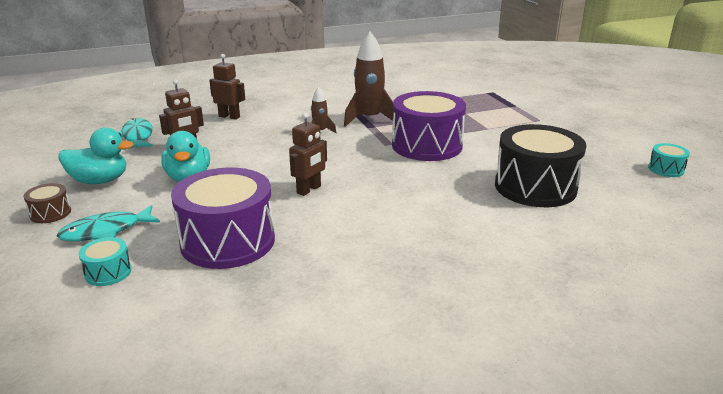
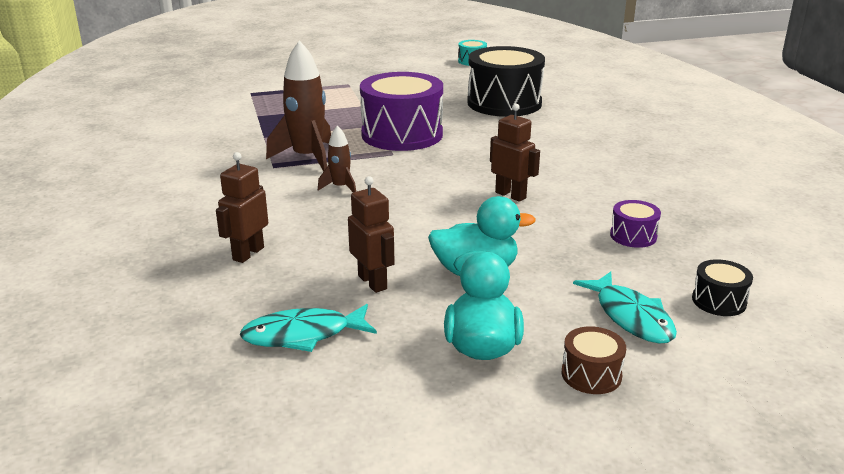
camera: 85 degrees left, 0 degrees up
turquoise drum [78,237,132,286] -> black drum [692,259,753,316]
purple drum [171,167,275,269] -> purple drum [610,200,661,248], size x0.44

